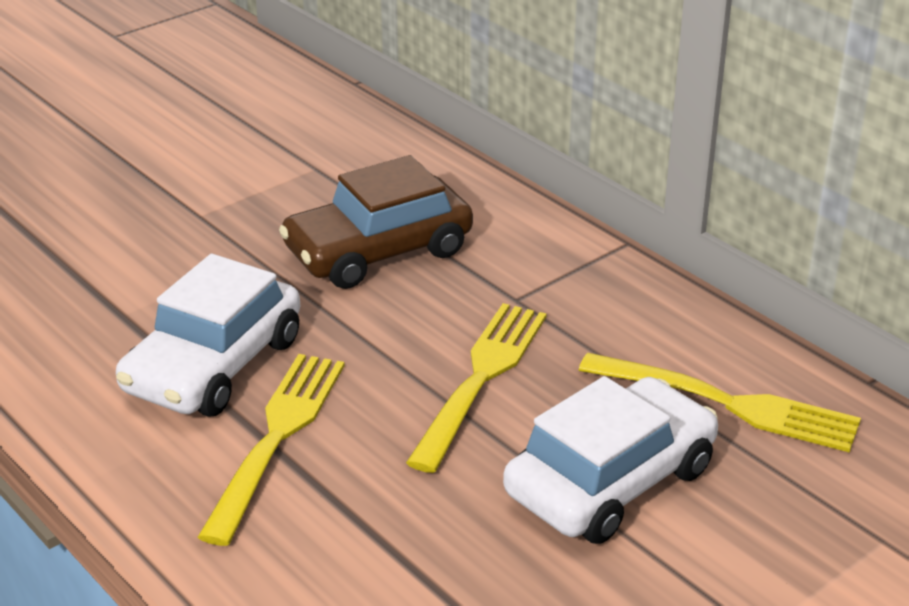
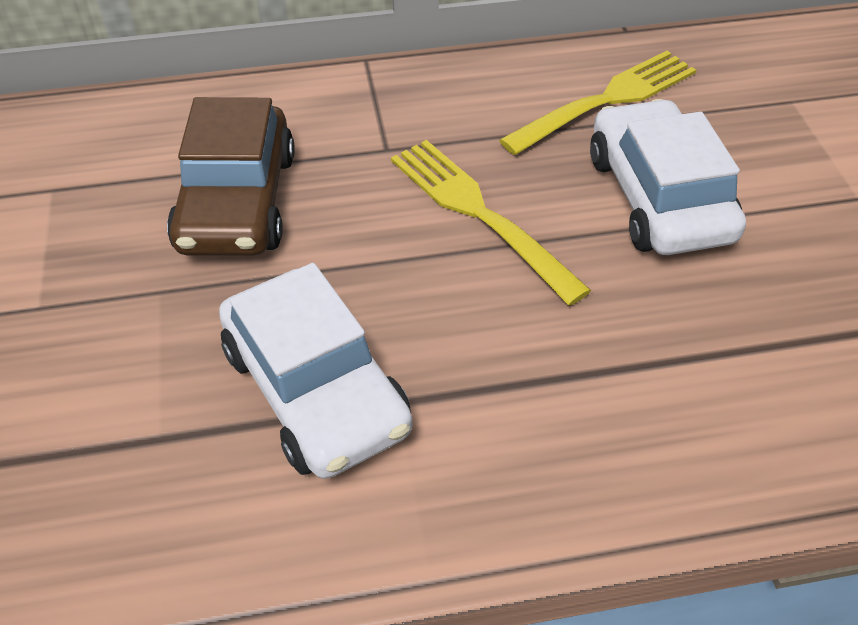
camera: 60 degrees left, 15 degrees up
yellow fork [198,354,345,546] -> none

